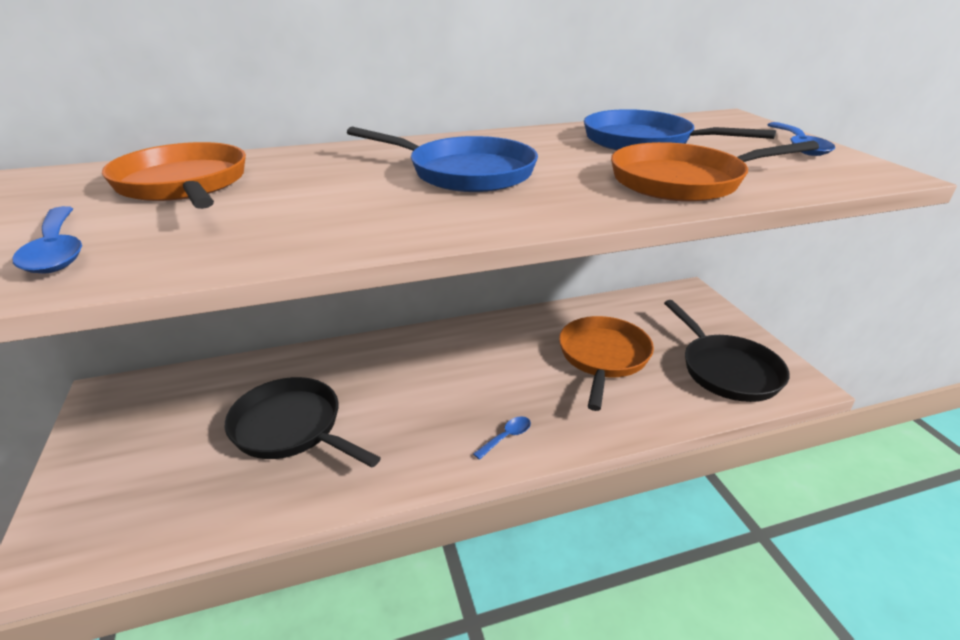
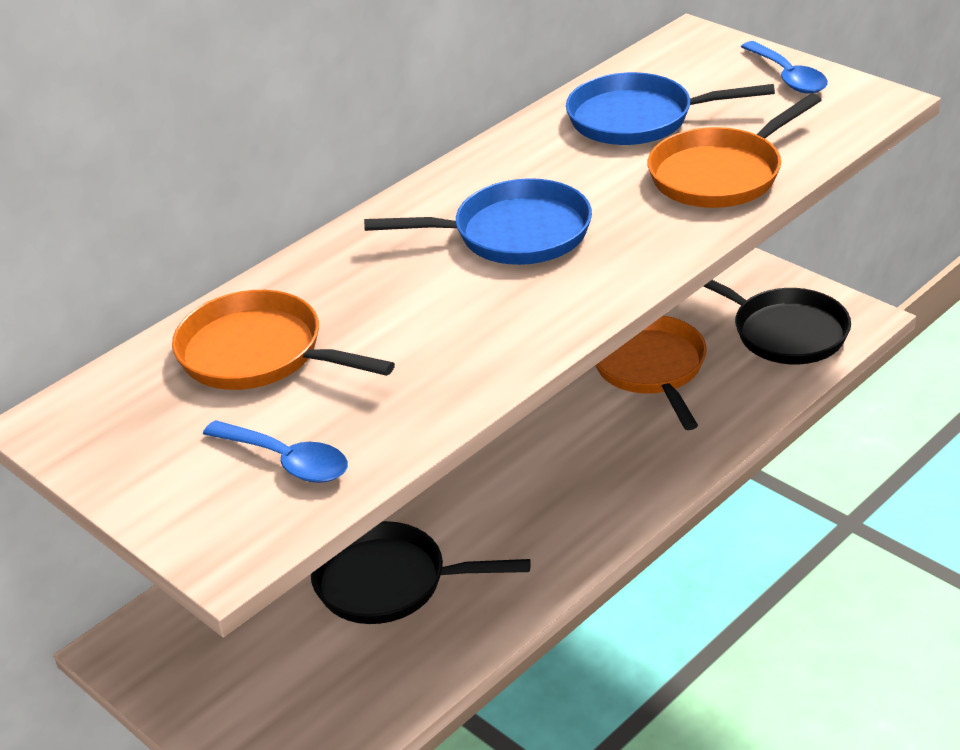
camera: 25 degrees left, 5 degrees up
blue spoon [473,416,531,460] -> none

